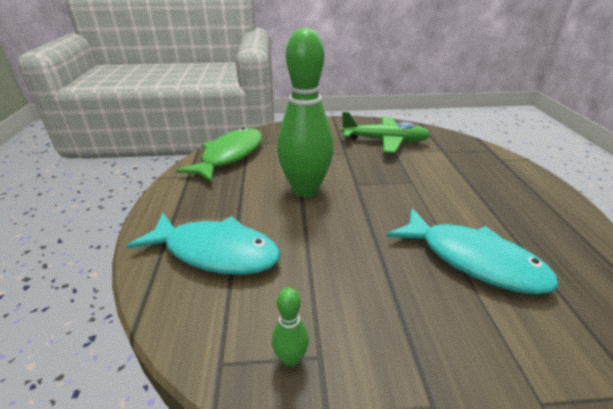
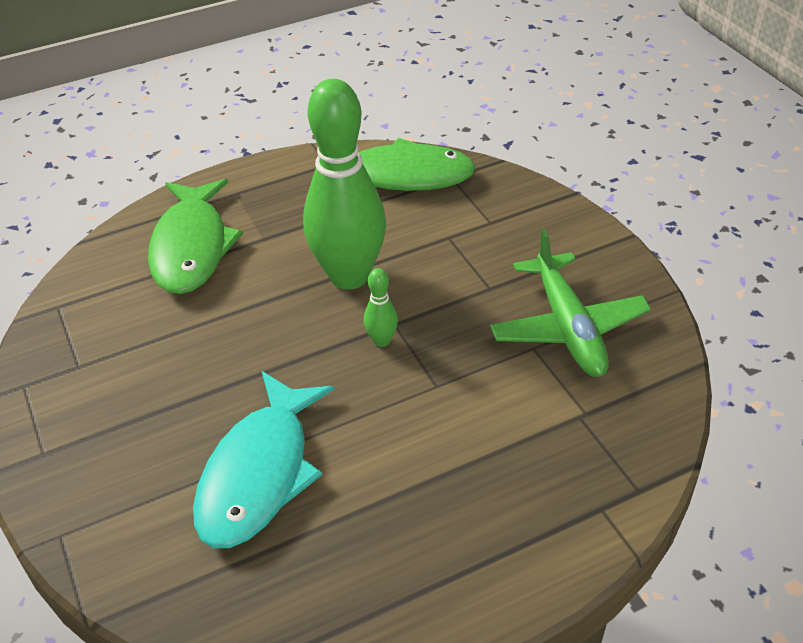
camera: 70 degrees right, 10 degrees up
turquoise fish [127,213,281,275] -> green fish [148,179,243,294]
green bowling pin [272,288,309,367] -> green bowling pin moved to [364,268,398,347]

